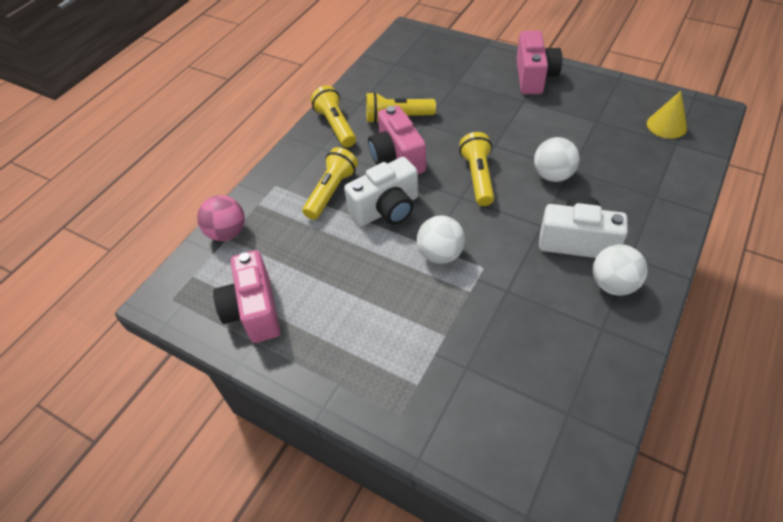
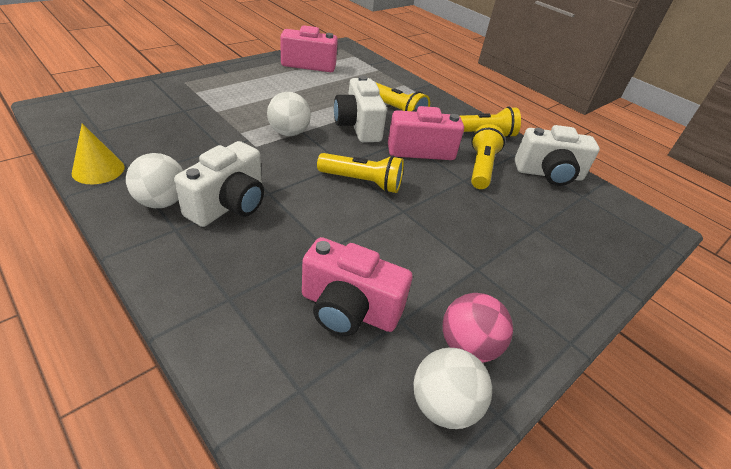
camera: 100 degrees right, 10 degrees down
pink ball [197,195,245,241] -> pink ball moved to [443,293,513,362]
pink camera [516,30,562,94] -> pink camera moved to [302,237,413,336]
white ball [534,137,580,182] -> white ball moved to [414,348,492,429]
yellow cone [647,91,687,139] -> yellow cone moved to [72,124,125,184]
none -> white camera [515,125,600,186]

